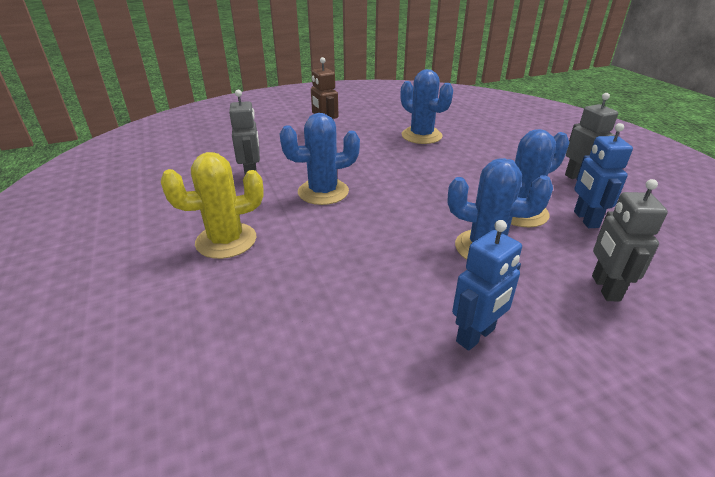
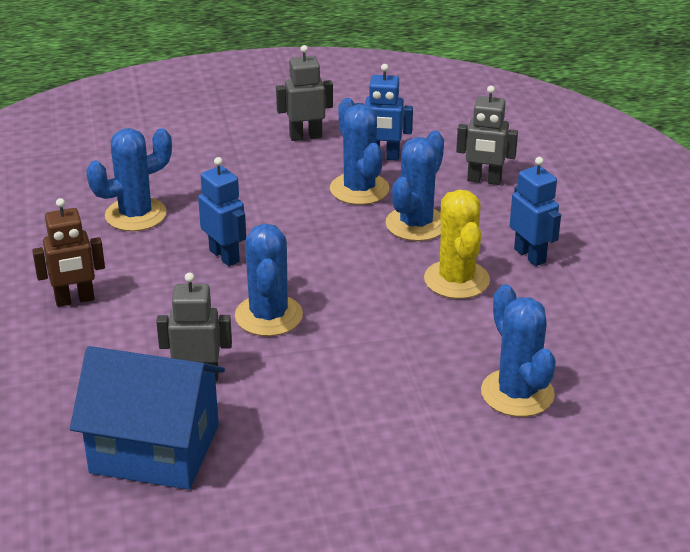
camera: 80 degrees left, 0 degrees up
yellow cactus [161,152,264,259] -> yellow cactus moved to [424,190,490,299]
none -> blue house [70,346,225,490]
none -> blue robot [198,157,246,266]
none -> blue cactus [481,284,556,417]

